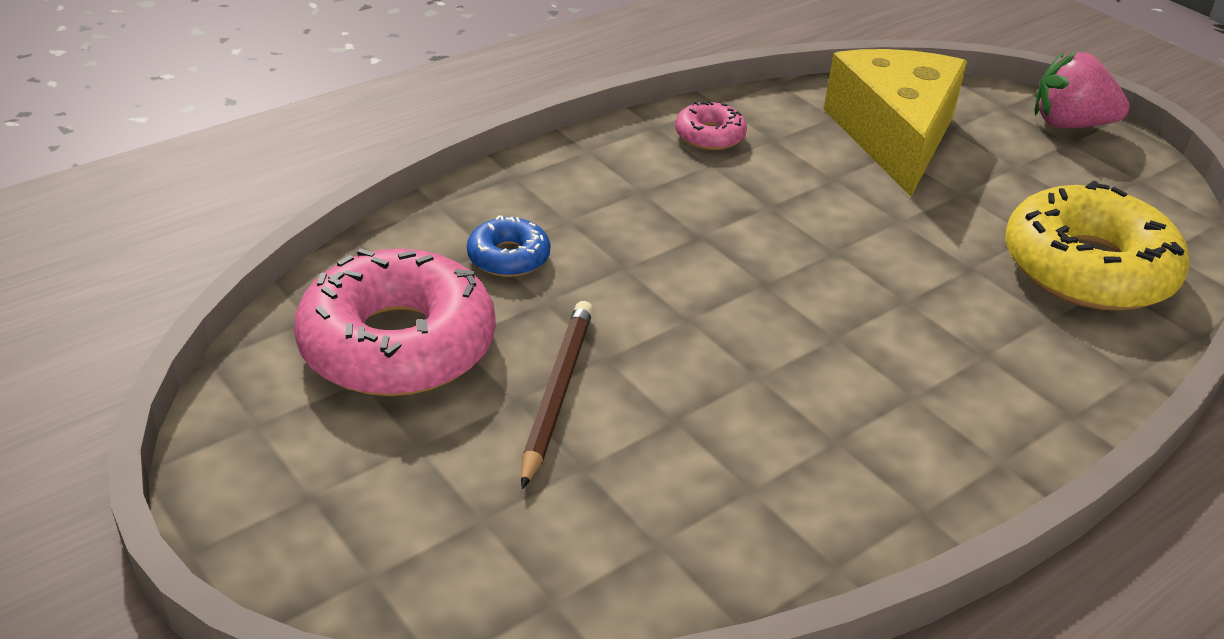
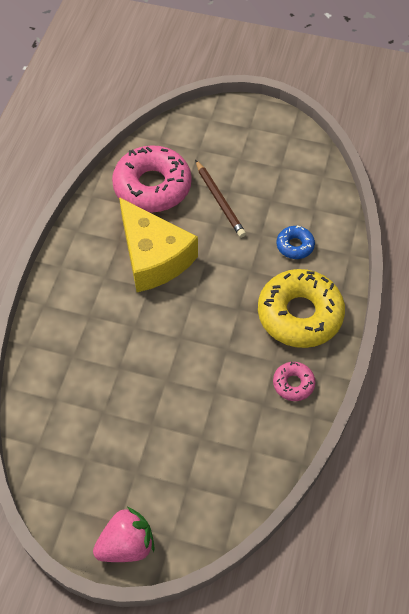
camera: 145 degrees right, 20 degrees up
pink donut [294,248,495,396] -> pink donut moved to [112,145,192,213]
yellow cheese [824,49,967,197] -> yellow cheese moved to [119,197,198,292]
yellow donut [1005,181,1190,311] -> yellow donut moved to [258,269,345,348]

